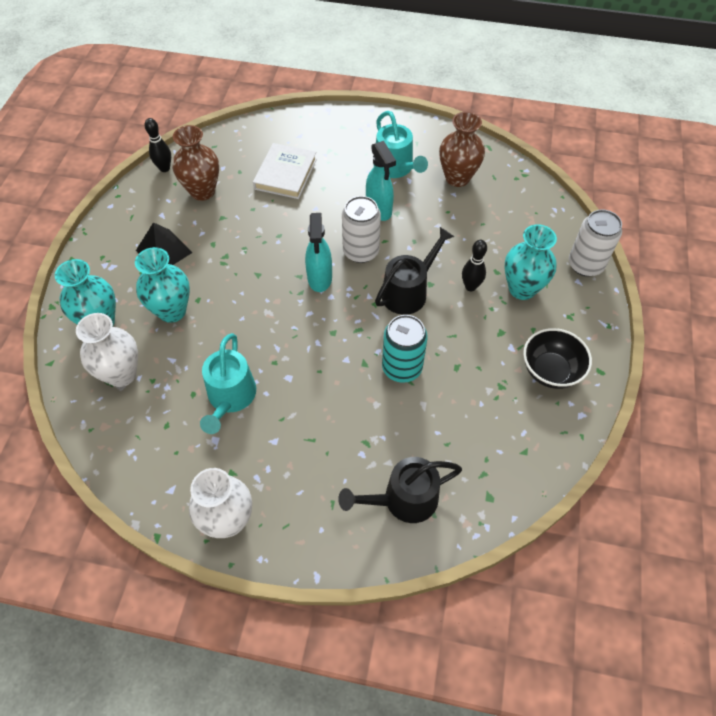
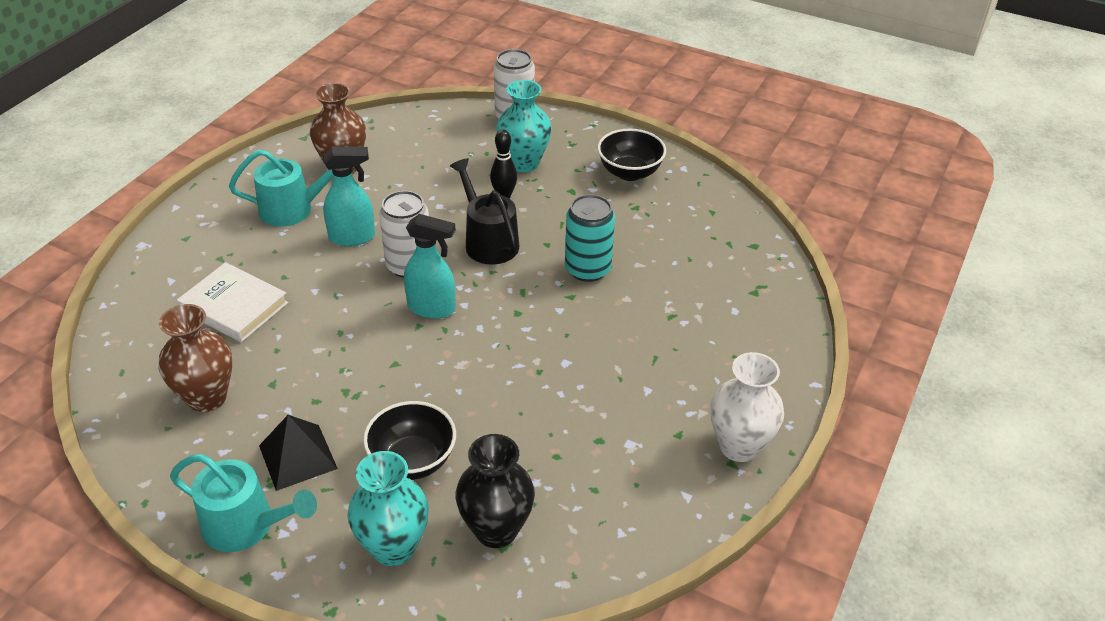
camera: 75 degrees left, 15 degrees down
white vase [76,313,138,387] -> black vase [456,434,535,548]
turquoise vase [135,247,190,323] -> black bowl [363,401,456,480]
black bowling pin [145,118,171,172] -> none
turquoise watering can [200,333,256,434] -> turquoise watering can moved to [170,454,317,552]
black watering can [338,457,462,523] -> none

